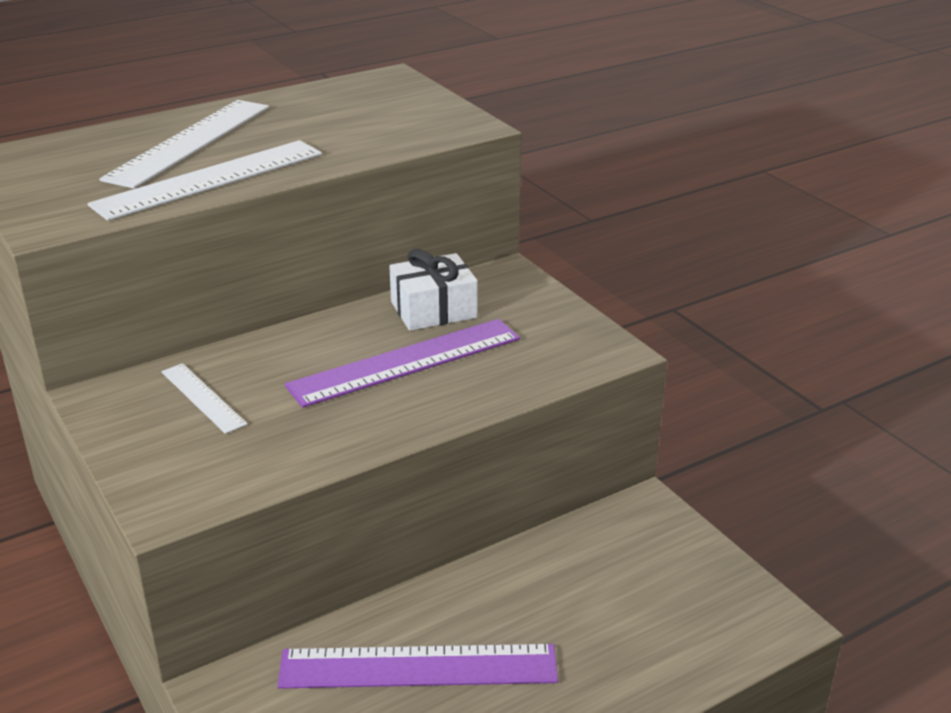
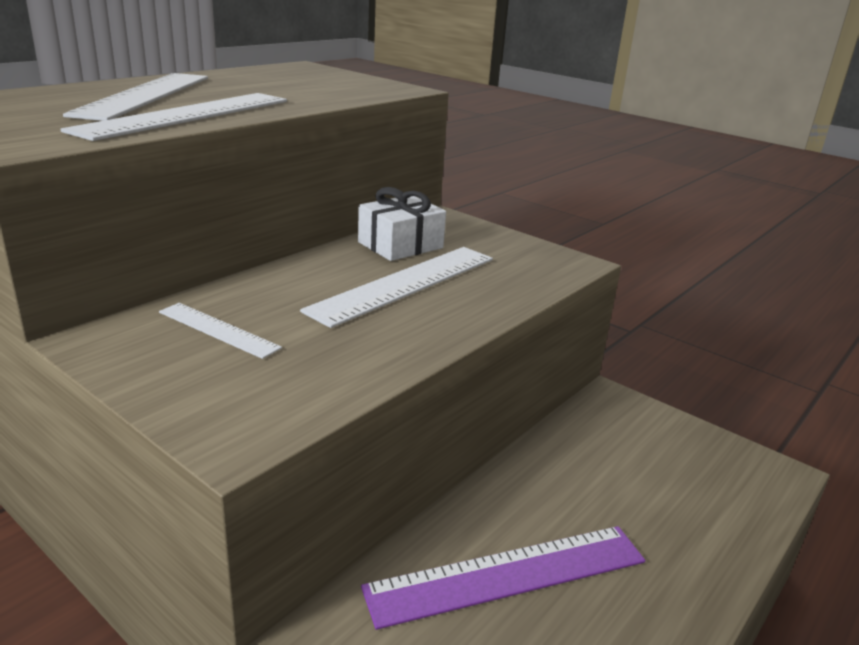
camera: 20 degrees left, 5 degrees down
purple ruler [285,319,520,408] -> white ruler [300,247,493,328]

